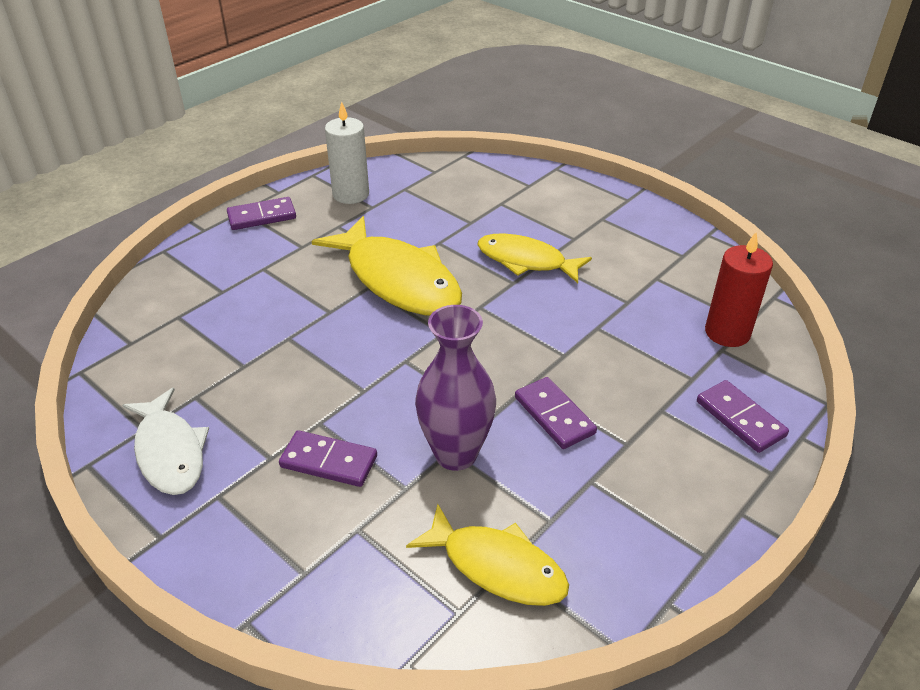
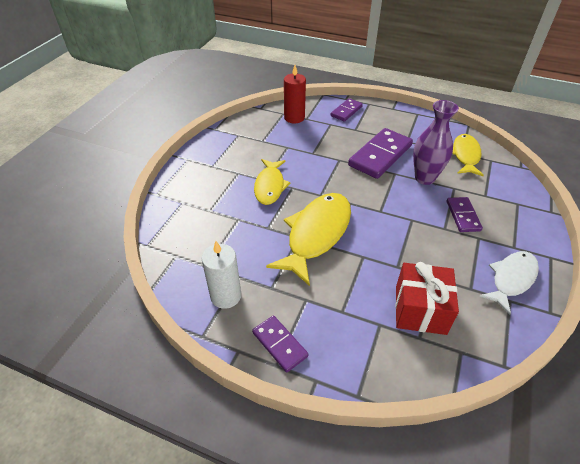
camera: 110 degrees left, 5 degrees up
purple domino [515,377,597,449] -> purple domino [348,128,413,179], size x1.78
none -> red gift [395,262,459,335]

